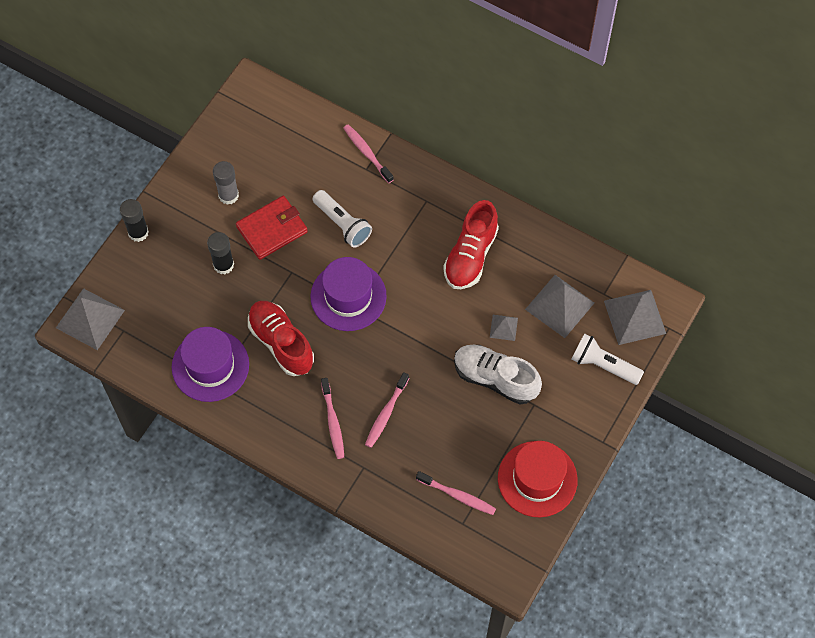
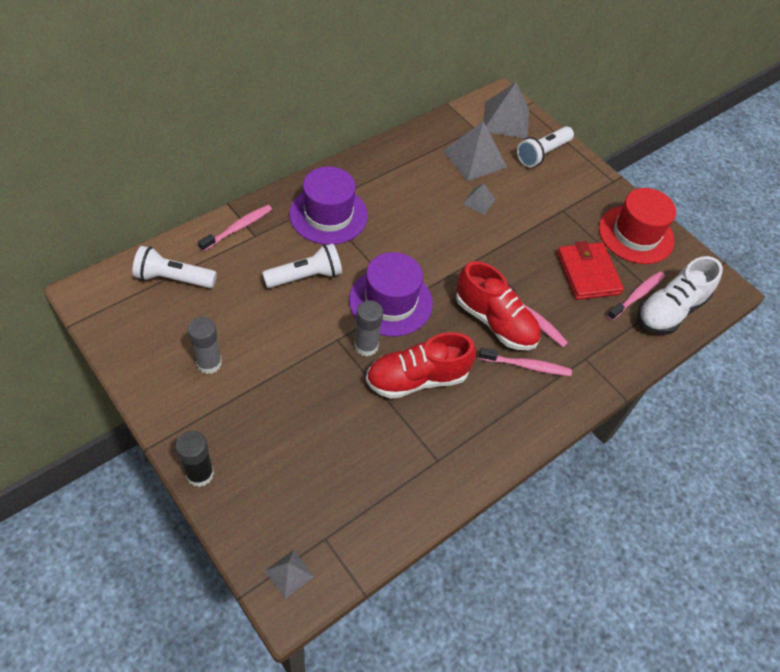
camera: 75 degrees left, 10 degrees down
grey pyramid [56,288,125,350] -> grey pyramid [265,550,314,599], size x0.51
purple hat [172,327,249,402] -> purple hat moved to [289,166,368,245]
black glue stick [207,232,234,275] -> none
red wallet [236,196,308,260] -> red wallet moved to [557,241,624,300]
pink toothbrush [344,124,394,183] -> pink toothbrush turned 150 degrees clockwise [198,205,272,252]
red shoe [443,200,499,289] -> red shoe moved to [456,261,541,350]
white shoe [454,345,542,404] -> white shoe moved to [638,256,723,335]
none -> white flashlight [133,246,217,288]
none -> grey glue stick [354,300,383,357]

